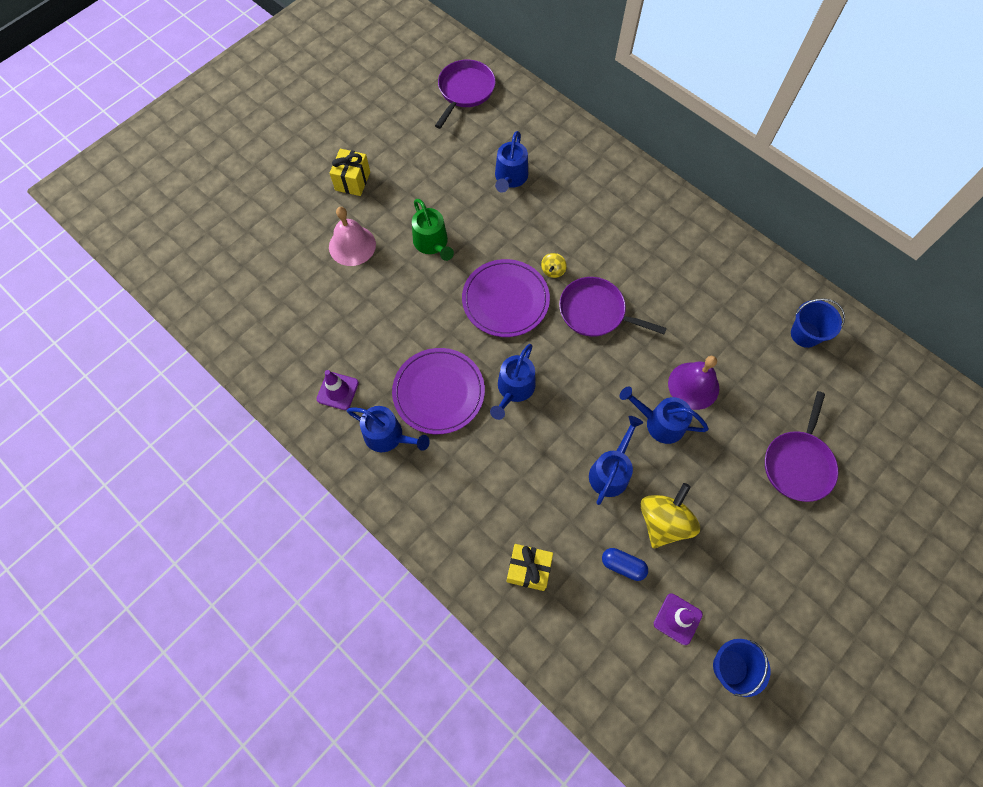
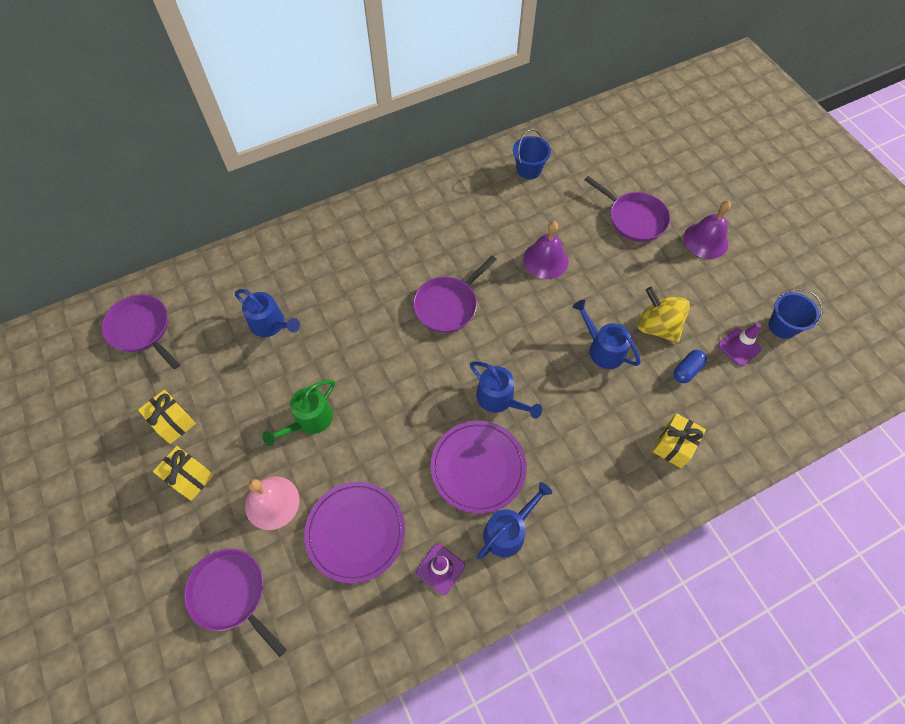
camera: 70 degrees left, 5 degrees down
green watering can [412,199,454,261] -> green watering can turned 135 degrees clockwise [262,380,335,446]
purple plate [462,259,550,337] -> purple plate moved to [305,482,405,584]
yellow spinning top [541,253,567,278] -> none
blue watering can [620,387,709,444] -> none
none -> yellow gift [138,389,196,444]
none -> purple pan [184,549,287,657]
none -> purple bell [684,201,731,259]

